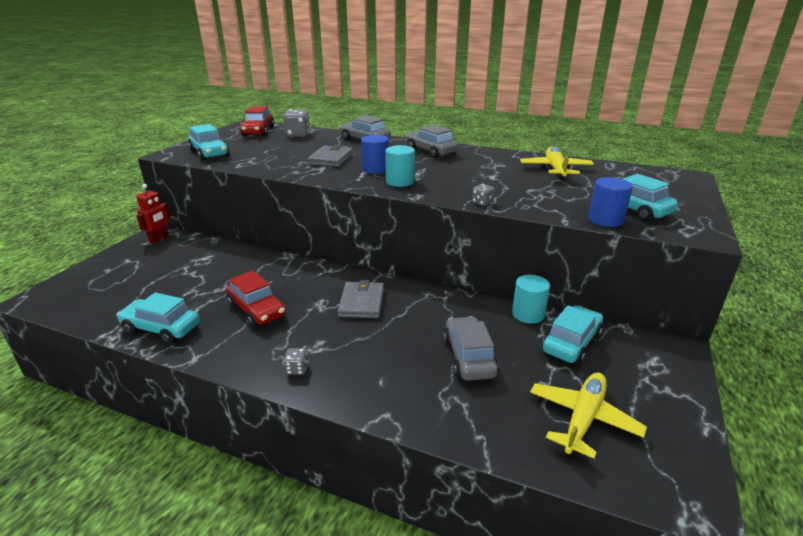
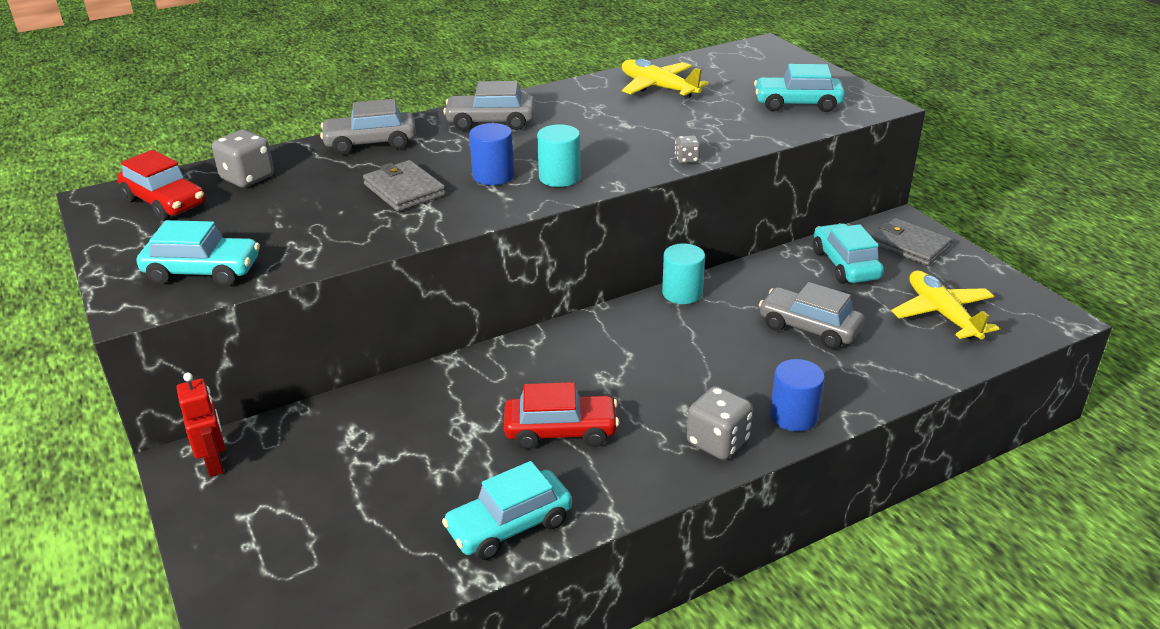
camera: 50 degrees left, 5 degrees up
grey dice [284,348,308,375] -> grey dice [687,386,753,460], size x1.90
grey wallet [338,280,384,318] -> grey wallet moved to [872,218,952,266]
turquoise cylinder [512,275,550,324] -> turquoise cylinder moved to [662,243,705,304]
blue cylinder [588,177,633,227] -> blue cylinder moved to [770,359,825,432]

